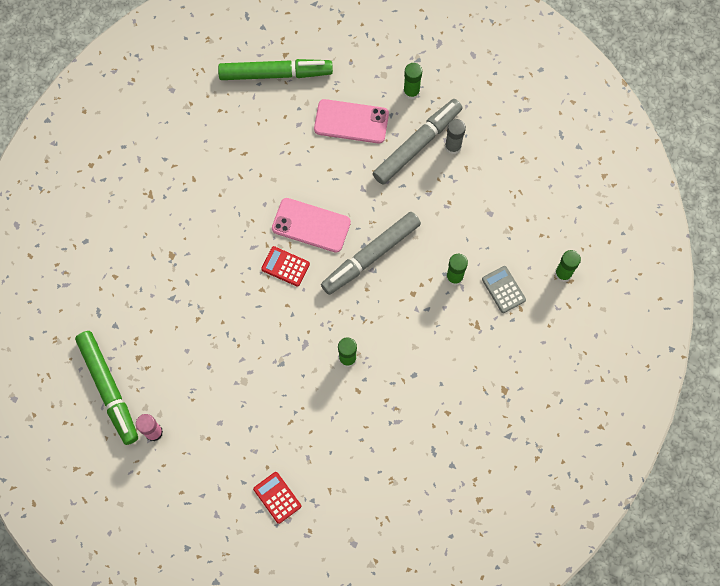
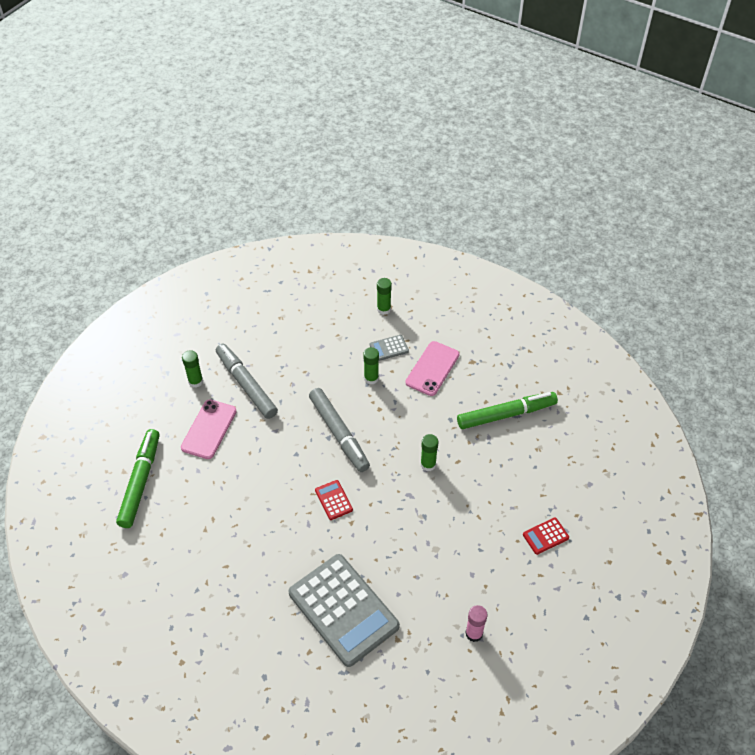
camera: 80 degrees left, 20 degrees down
green marker [75,331,138,445] -> green marker moved to [457,392,558,429]
red calculator [261,246,310,287] -> red calculator turned 120 degrees clockwise [315,480,353,520]
pink phone [272,198,351,253] -> pink phone moved to [405,341,459,396]
grey glue stick [445,119,466,154] -> none
none -> grey calculator [288,554,400,667]

